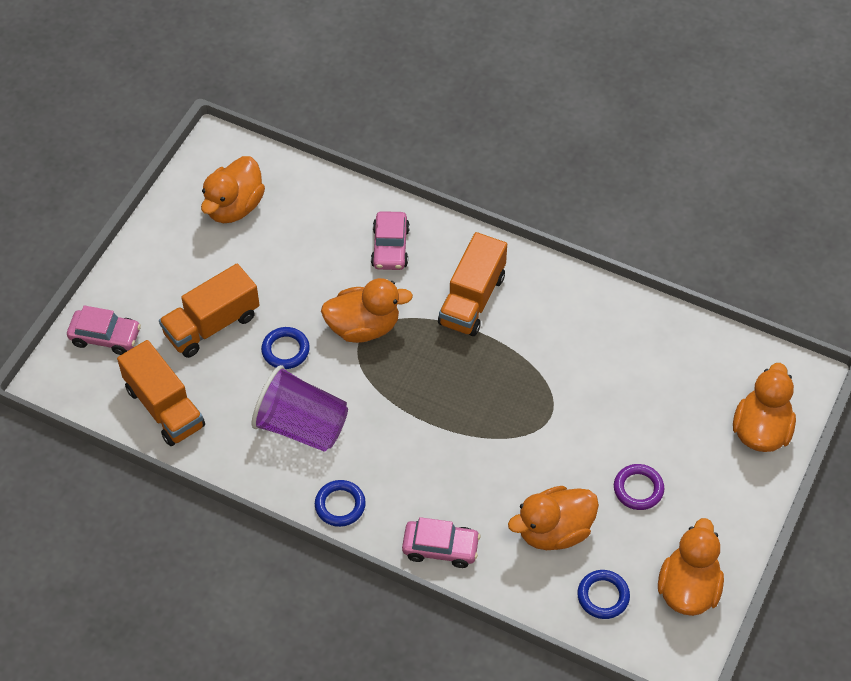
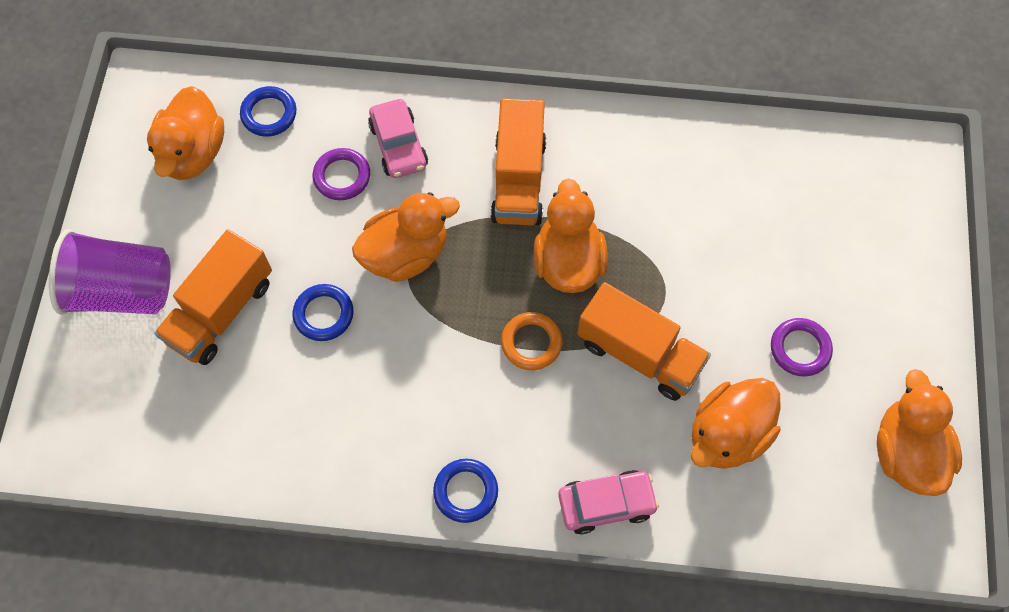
camera: 20 degrees left, 10 degrees up
pink car [67,305,141,355] -> none
orange truck [117,340,205,446] -> orange truck moved to [577,282,711,401]
purple cup [252,365,348,452] -> purple cup moved to [49,229,171,315]
blue ring [577,570,630,619] -> blue ring moved to [240,86,296,137]
orange duck [733,363,796,452] -> orange duck moved to [533,178,608,293]
none -> purple ring [313,148,370,200]
none -> orange ring [501,312,563,370]

